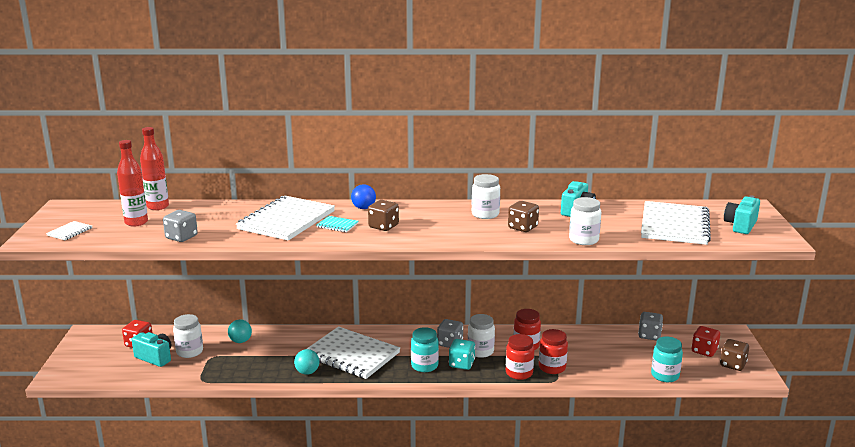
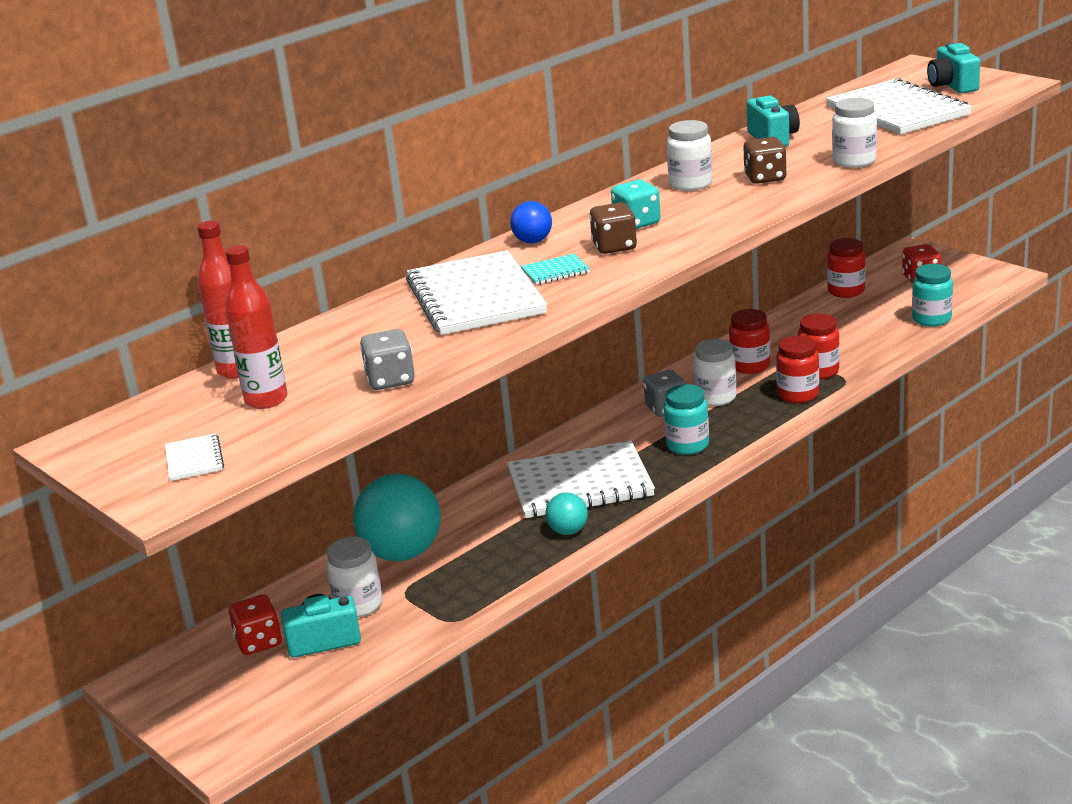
camera: 40 degrees left, 5 degrees up
turquoise ball [228,319,252,343] -> turquoise ball [353,474,441,561], size x2.04
turquoise dice [449,339,475,370] -> turquoise dice moved to [611,180,661,229]
grey dice [638,312,663,341] -> red jar [827,238,865,298]
brown dice [720,339,749,371] -> none

